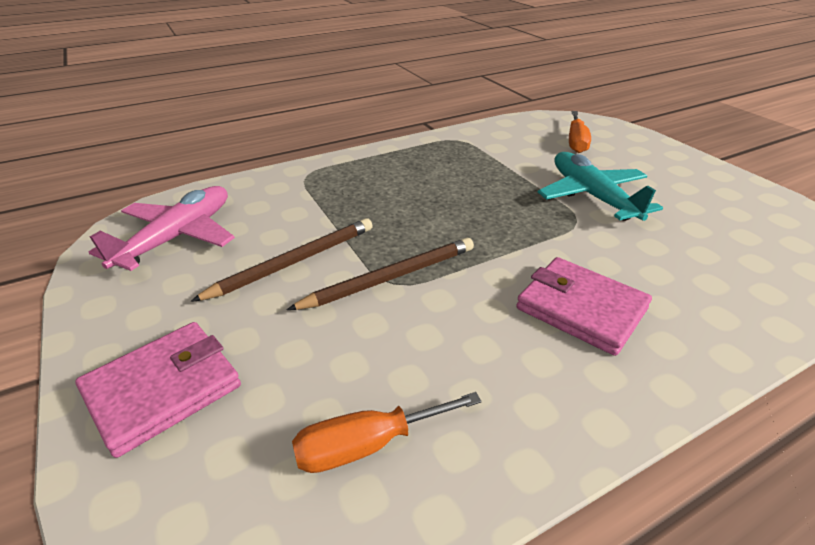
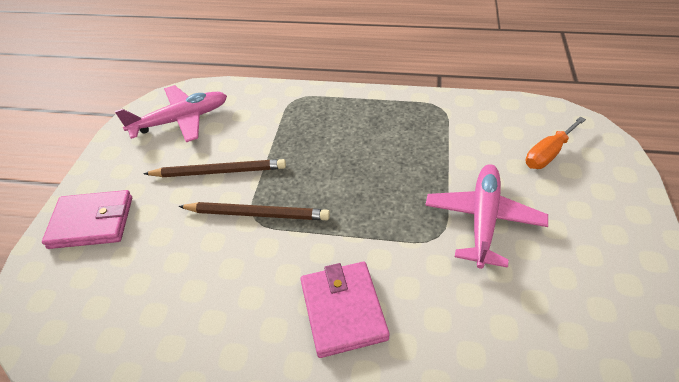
camera: 40 degrees right, 10 degrees up
orange screwdriver [292,392,481,473] -> none
turquoise plane [538,152,663,221] -> pink plane [425,164,548,269]

